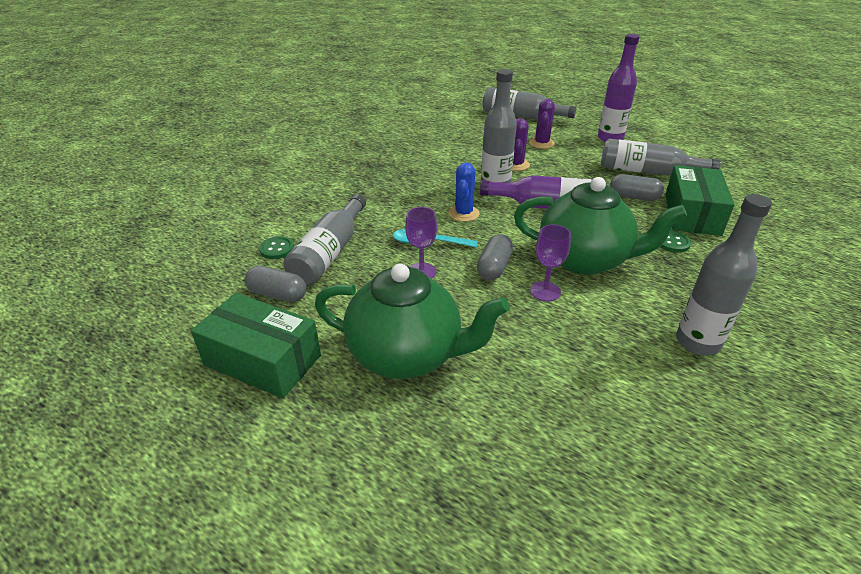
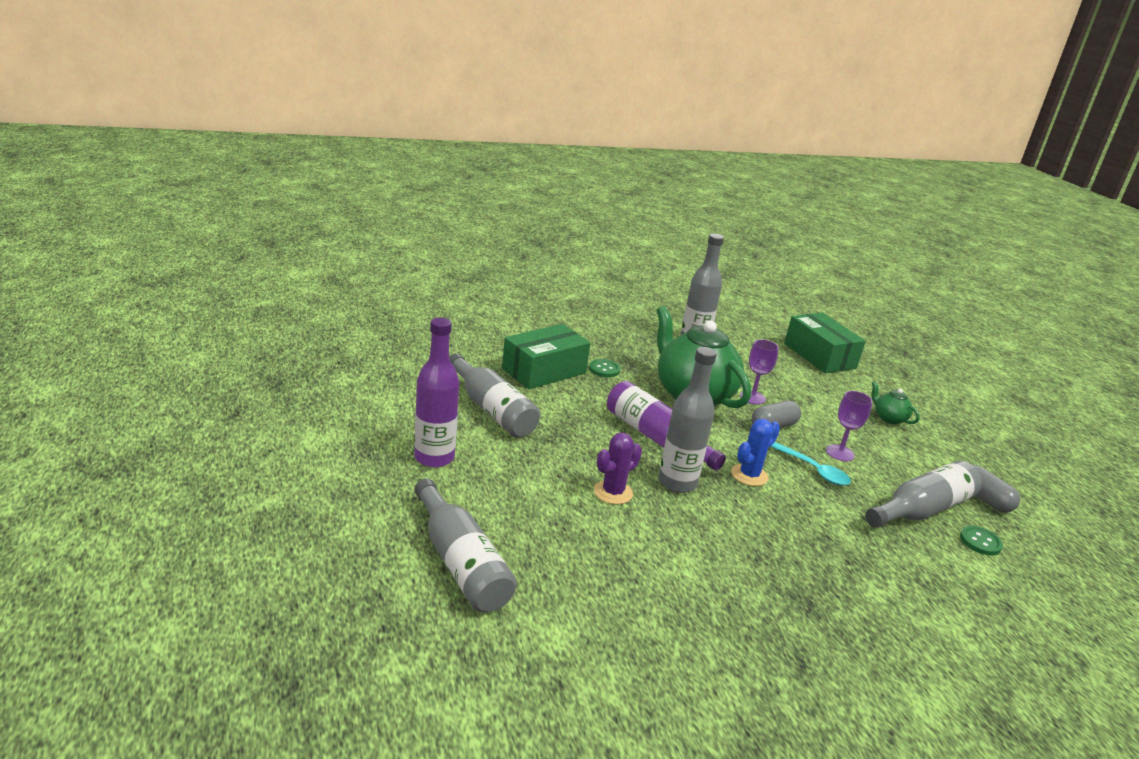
camera: 145 degrees left, 10 degrees down
green box [191,293,321,398] -> green box moved to [784,313,866,373]
green teapot [315,264,510,379] -> green teapot [871,381,920,424], size x0.42
purple cactus [529,99,555,149] -> none
grey capsule [610,174,664,201] -> none

